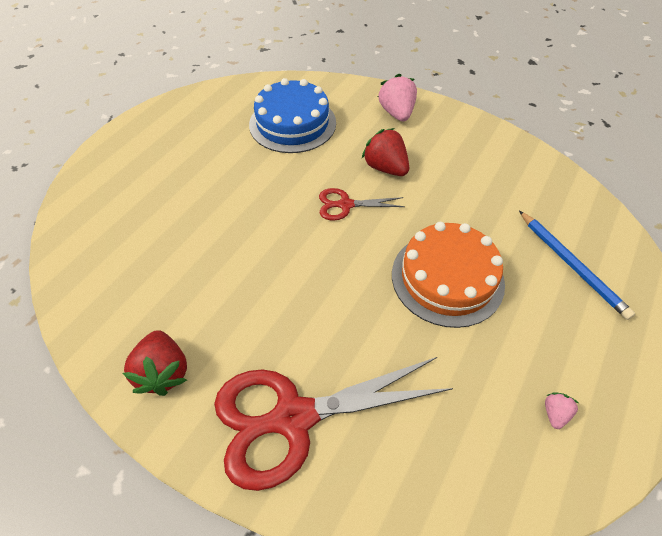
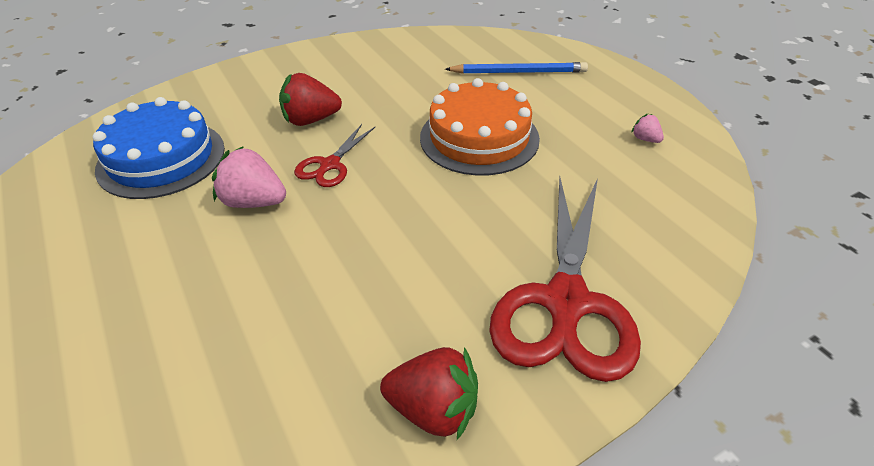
camera: 60 degrees left, 10 degrees down
pink strawberry [378,74,417,122] -> pink strawberry moved to [212,146,286,208]

